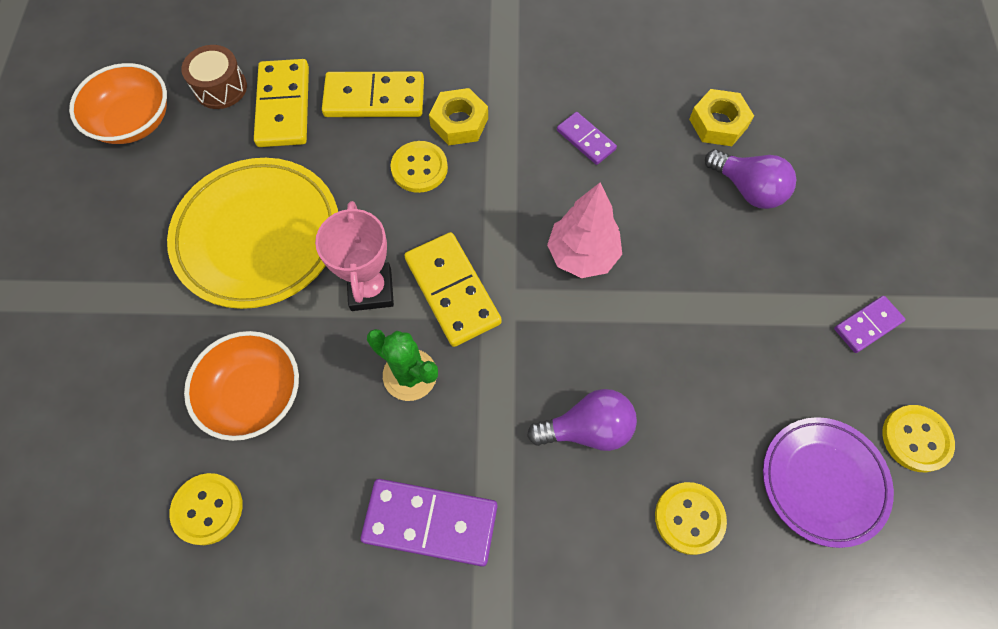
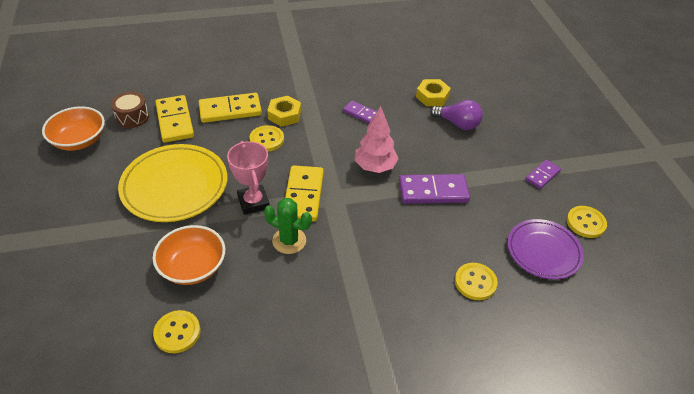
camera: 15 degrees left, 20 degrees down
purple domino [361,479,497,567] -> purple domino moved to [399,174,470,204]
yellow domino [404,232,502,347] -> yellow domino turned 45 degrees clockwise [285,165,324,221]
purple light bulb [527,389,637,451] -> none

